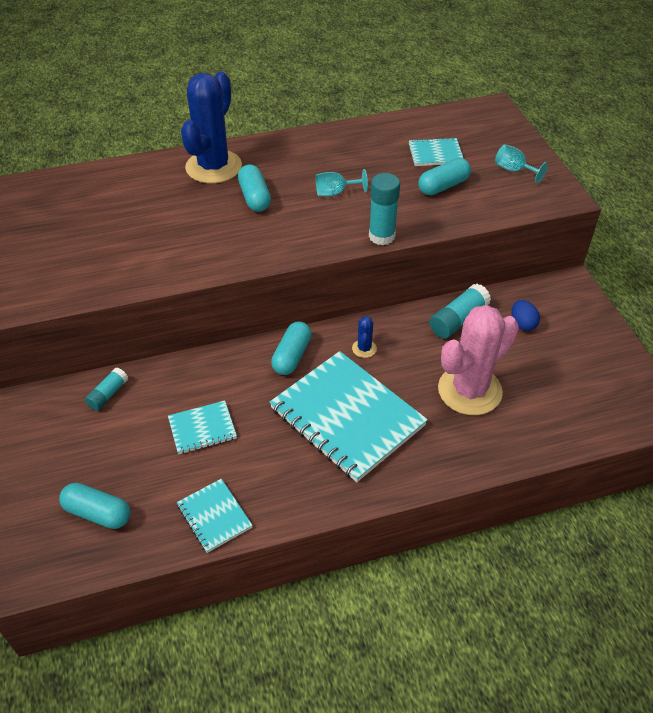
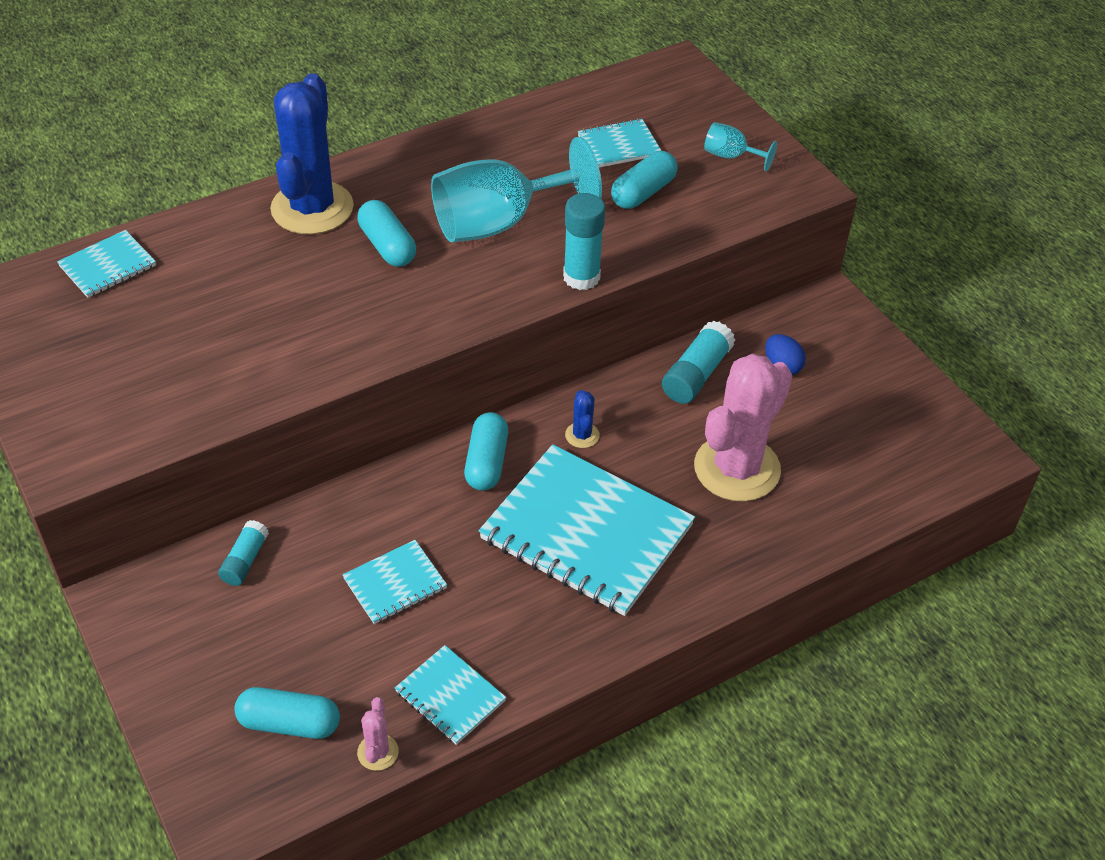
camera: 15 degrees left, 0 degrees up
turquoise goblet [316,169,368,197] -> turquoise goblet [431,137,602,242], size x2.22
none -> turquoise notebook [57,230,156,298]
none -> pink cactus [357,697,399,771]

